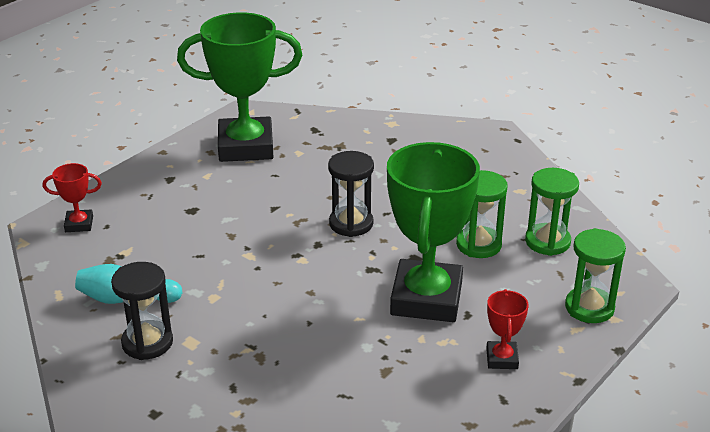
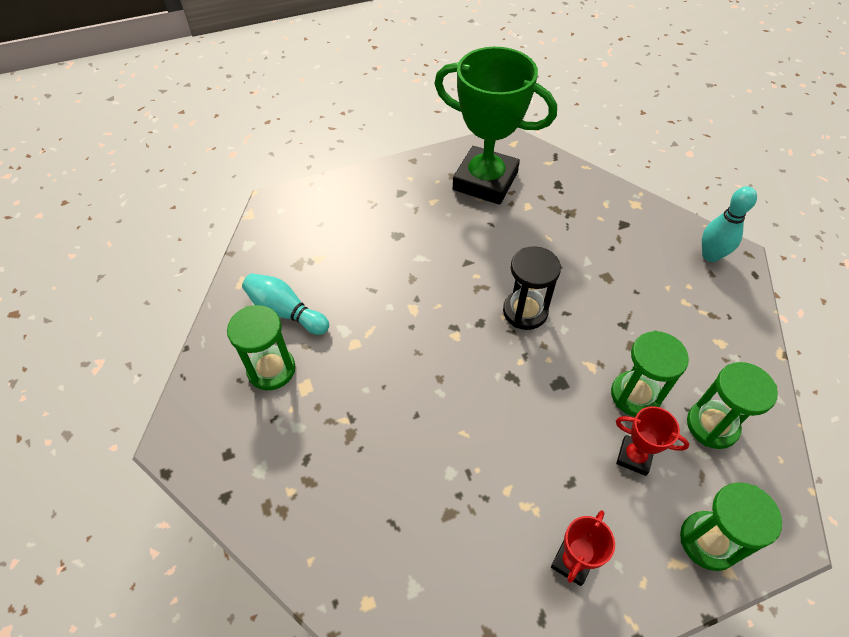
camera: 30 degrees right, 20 degrees up
red trophy [43,163,102,232] -> red trophy moved to [616,406,689,476]
black hourglass [111,262,173,360] -> green hourglass [227,305,295,390]
green trophy [387,142,480,322] -> none
none -> turquoise bowling pin [702,186,757,262]

